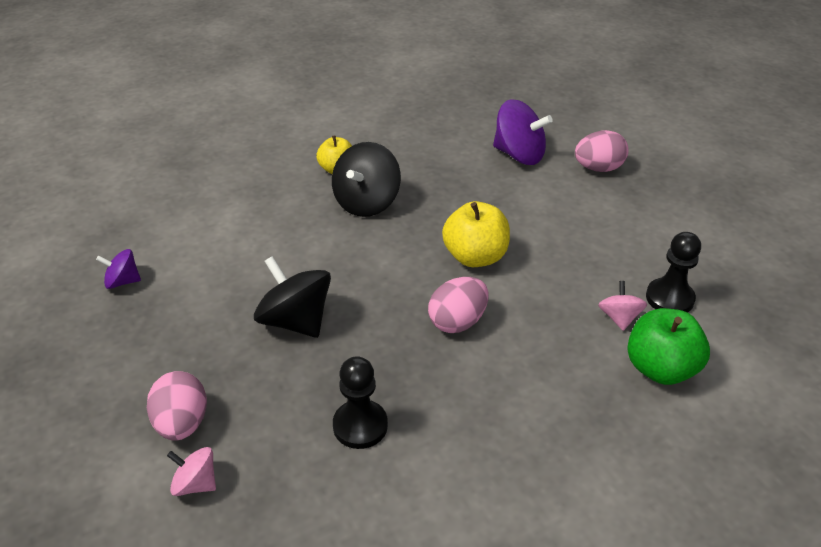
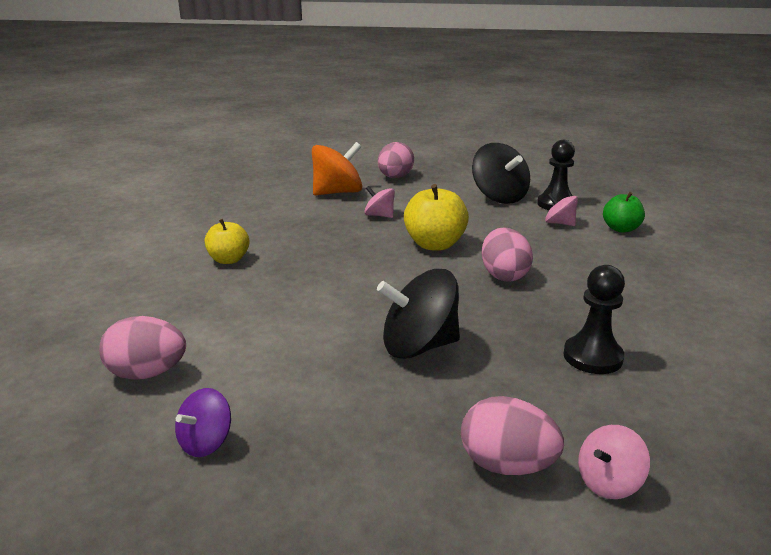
camera: 55 degrees left, 15 degrees down
black spinning top [332,142,401,217] -> black spinning top moved to [472,143,530,204]
purple spinning top [493,99,553,165] -> orange spinning top [312,142,362,195]
green apple [627,308,710,385] -> green apple [603,192,645,232], size x0.65
none -> pink egg [99,316,186,380]
none -> pink spinning top [364,186,395,218]

